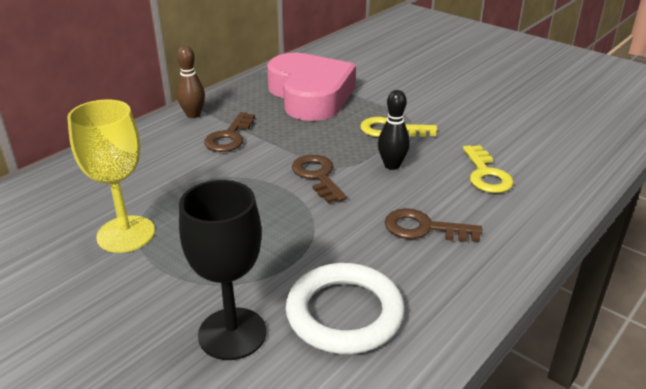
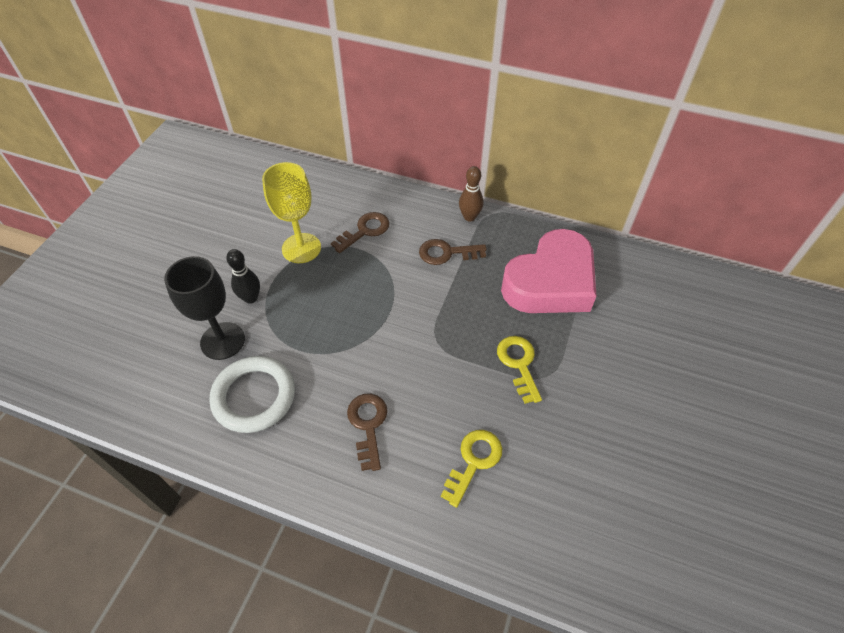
camera: 70 degrees right, 20 degrees up
brown key [292,155,347,203] -> brown key moved to [331,212,390,253]
black bowling pin [378,90,410,170] -> black bowling pin moved to [226,249,260,304]
yellow key [463,145,514,193] -> yellow key turned 150 degrees clockwise [441,430,502,508]

